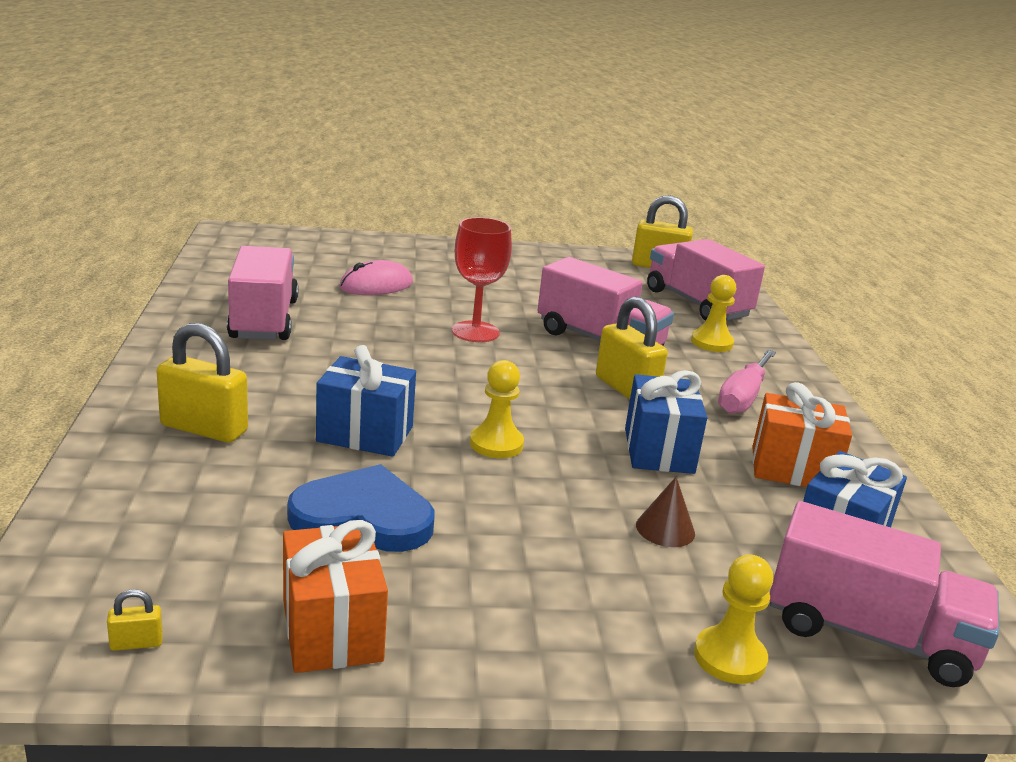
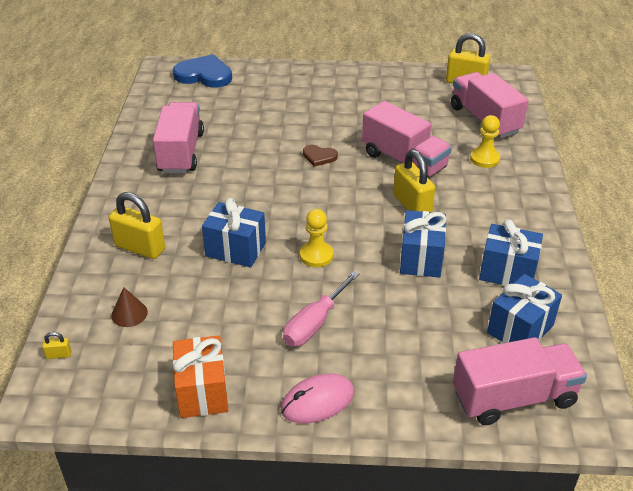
camera: 10 degrees right, 15 degrees up
yellow padlock [107,589,163,651] -> yellow padlock moved to [42,332,72,359]
blue heart [287,464,434,552] -> blue heart moved to [173,54,232,88]
pink mouse [339,260,413,295] -> pink mouse moved to [281,374,354,424]
red goblet [452,217,512,342] -> brown heart [303,145,338,167]
brown cone [636,477,695,547] -> brown cone moved to [111,287,148,327]
yellow pawn [694,554,773,684] -> none
pink screwdriver [718,349,776,414] -> pink screwdriver moved to [283,271,359,347]
orange gift [752,382,852,487] -> blue gift [479,219,543,286]
pink truck [770,501,999,687] -> pink truck turned 45 degrees counterclockwise [453,337,587,425]

